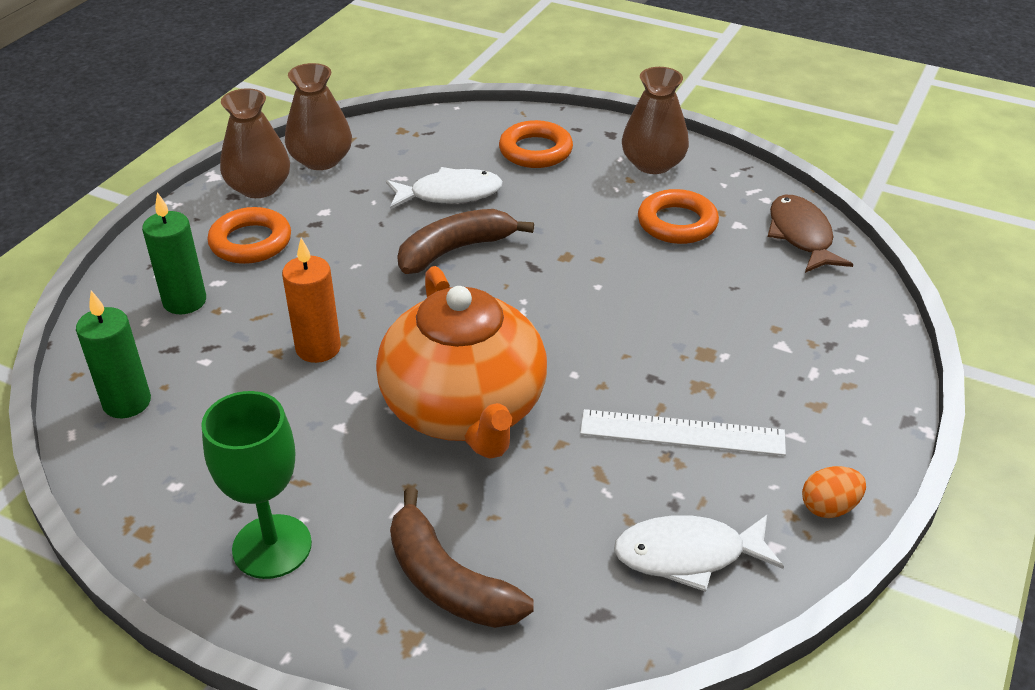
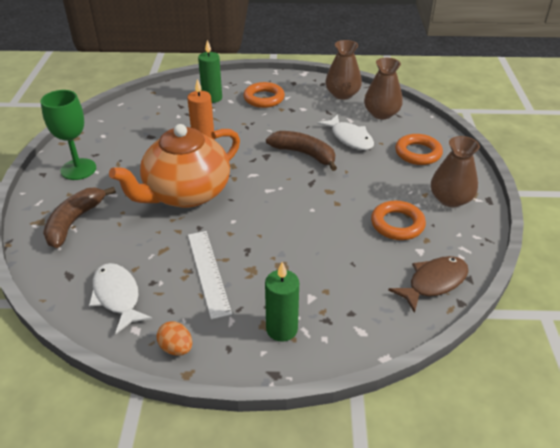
camera: 65 degrees right, 0 degrees up
green candle [76,291,151,418] -> green candle moved to [265,262,299,342]
brown vase [220,88,290,198] -> brown vase moved to [364,58,403,119]

